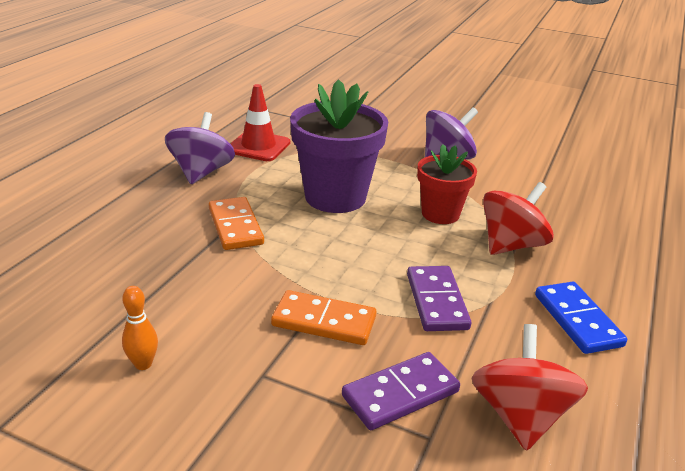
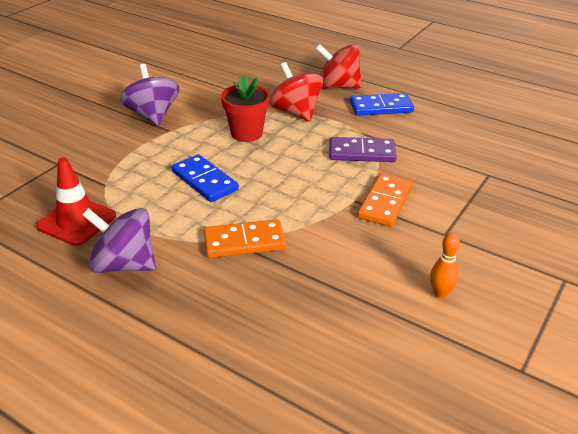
camera: 80 degrees left, 5 degrees up
purple flower pot [290,79,388,213] -> blue domino [172,154,239,202]
purple domino [342,352,460,430] -> none
red spinning top [471,324,588,451] -> red spinning top moved to [315,44,362,89]

